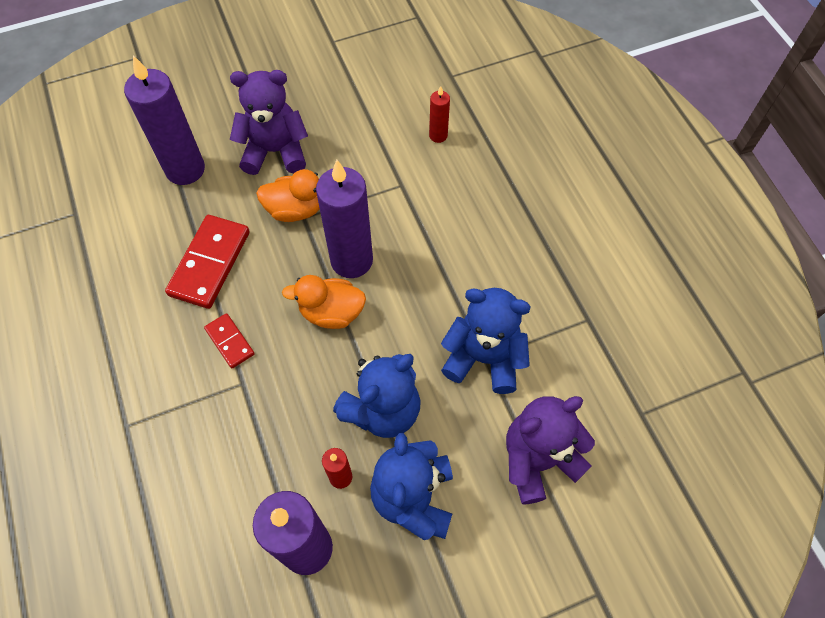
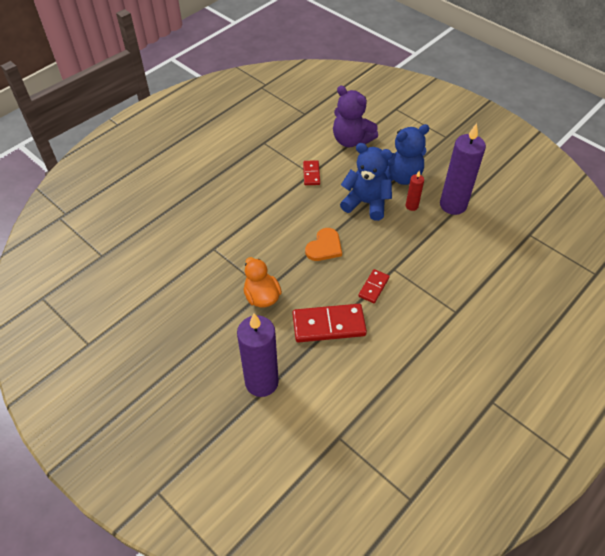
camera: 115 degrees left, 10 degrees down
purple teddy bear [230,70,308,175] -> none
orange duck [282,275,366,329] -> orange heart [305,228,342,261]
purple candle [316,160,373,278] -> none
red candle [429,86,450,143] -> none
blue teddy bear [441,288,531,394] -> red domino [303,160,320,185]

